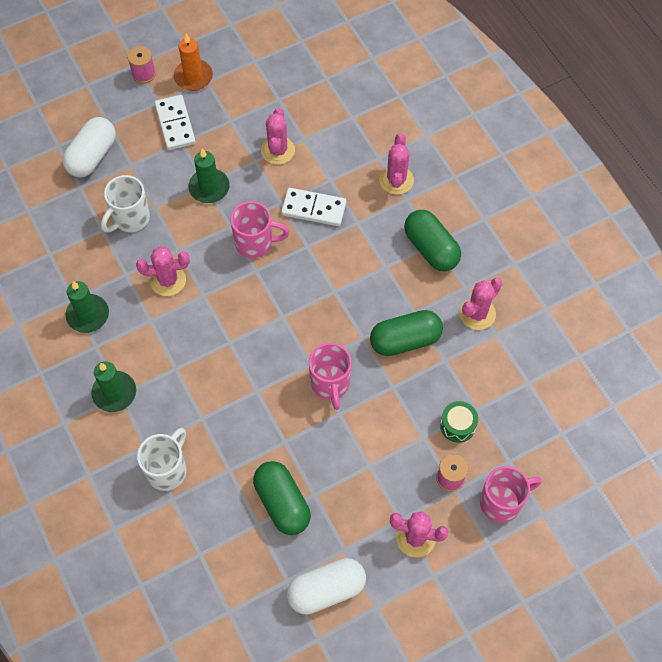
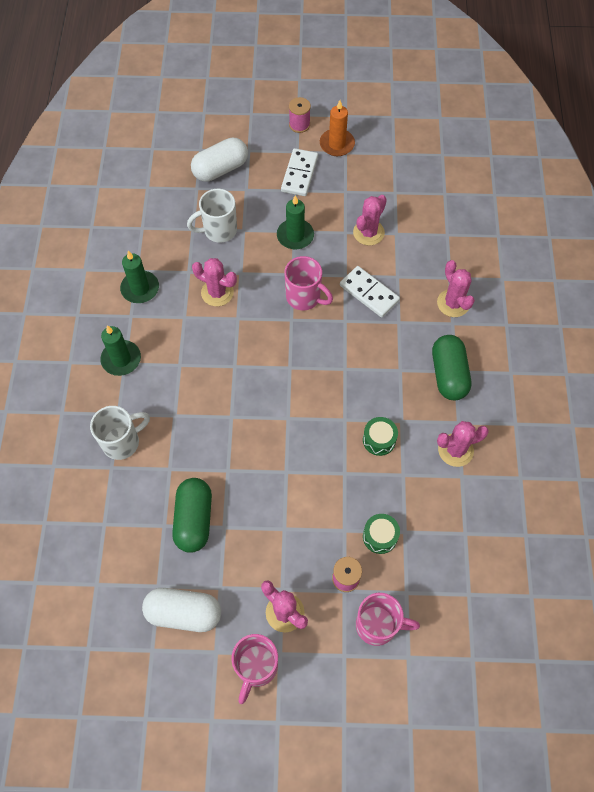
camera: 30 degrees right, 0 degrees up
pink mug [309,343,352,410] -> pink mug moved to [231,634,278,704]
green capsule [370,310,443,356] -> green drum [363,417,398,456]
pink cactus [379,133,414,195] -> pink cactus turned 60 degrees counterclockwise [437,260,475,317]

